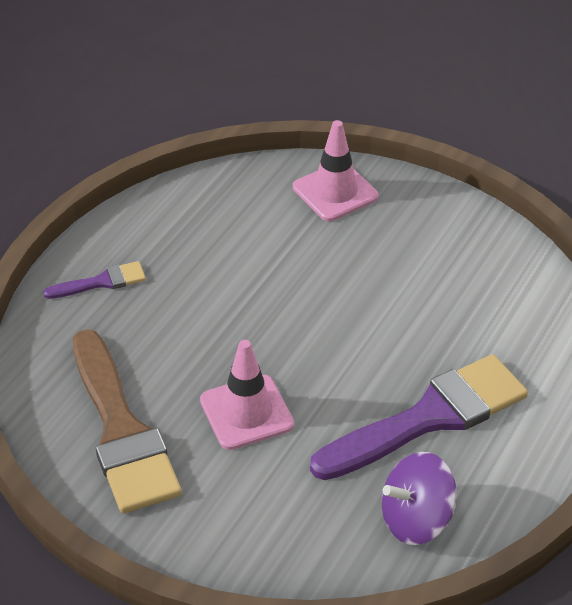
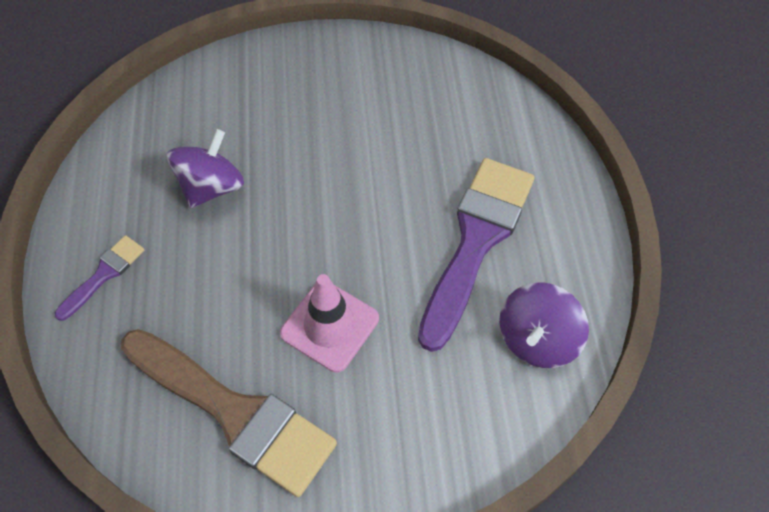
camera: 35 degrees left, 15 degrees up
pink traffic cone [293,120,378,221] -> none
none -> purple spinning top [167,129,244,208]

